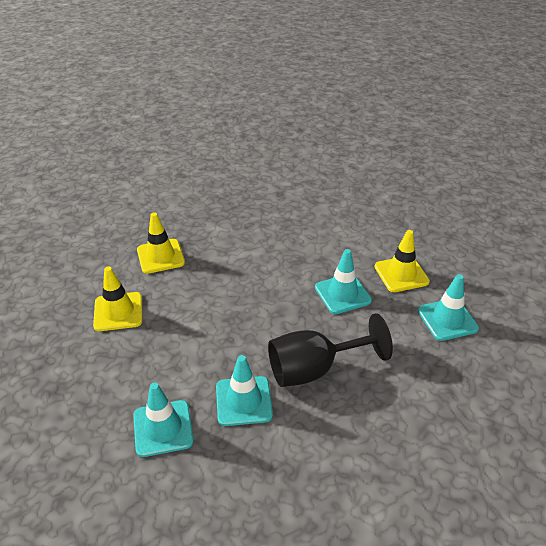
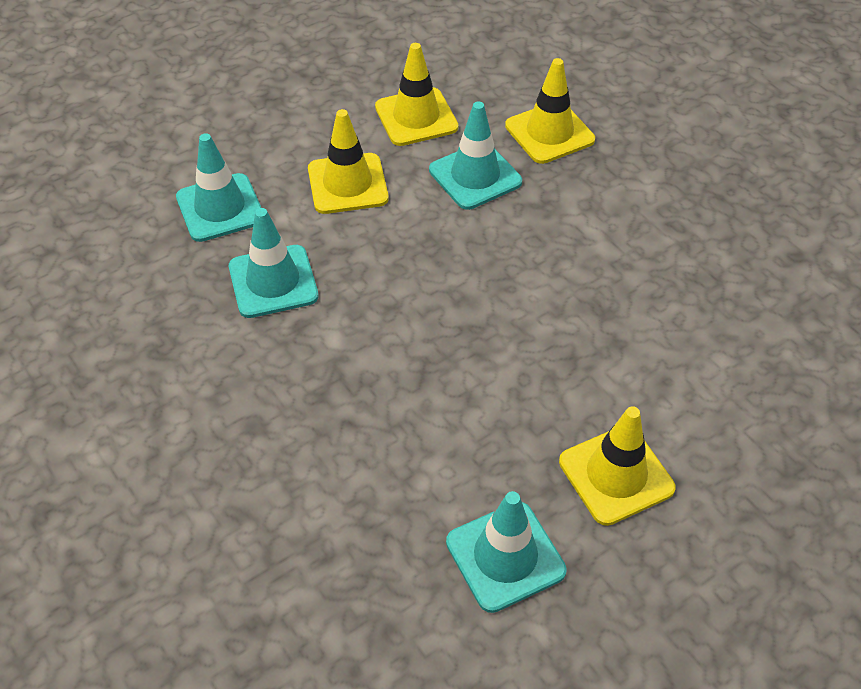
camera: 80 degrees right, 10 degrees up
black goblet [268,313,393,387] -> none
turquoise traffic cone [315,249,372,314] -> turquoise traffic cone moved to [429,101,522,210]
none -> yellow traffic cone [308,109,389,214]

